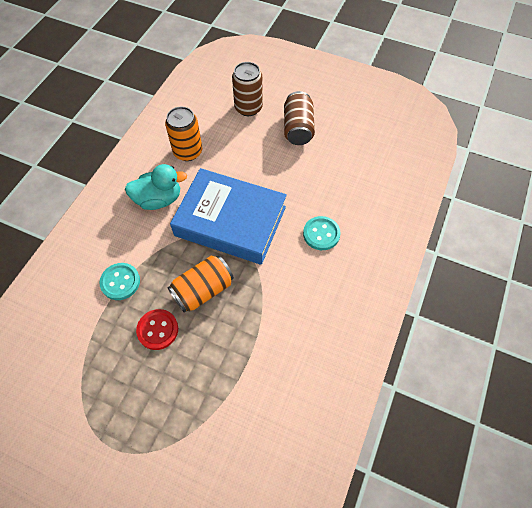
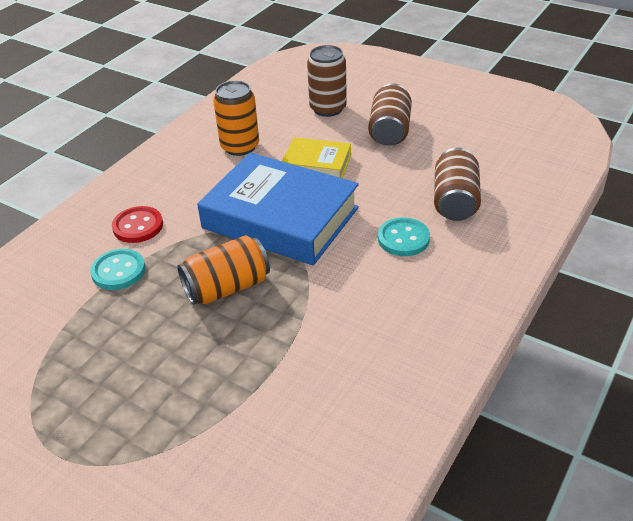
camera: 10 degrees right, 20 degrees down
turquoise duck [125,164,187,210] -> none
red button [136,309,178,350] -> red button moved to [112,206,163,243]
none -> yellow book [282,137,351,178]
none -> brown can [434,147,481,221]

